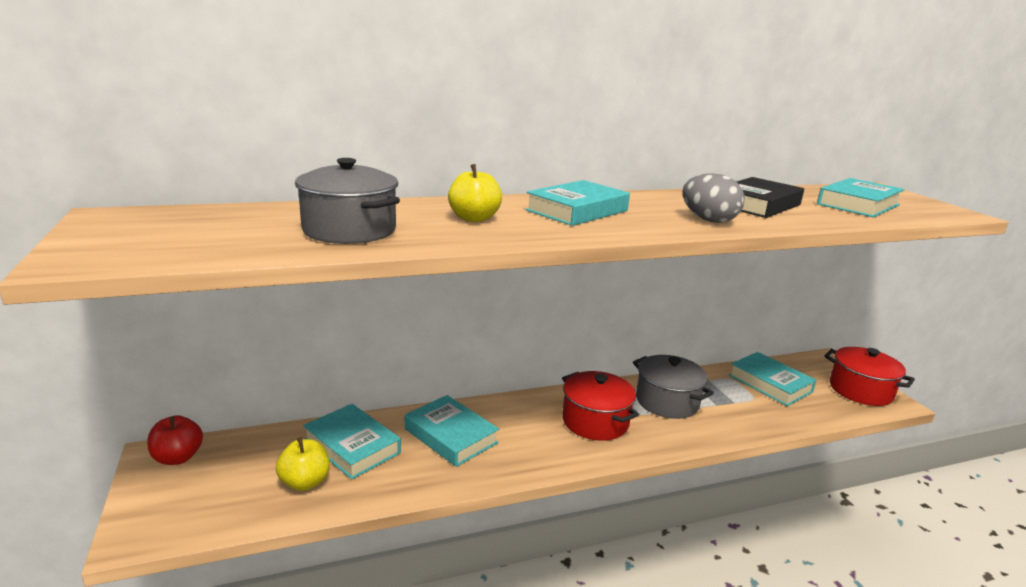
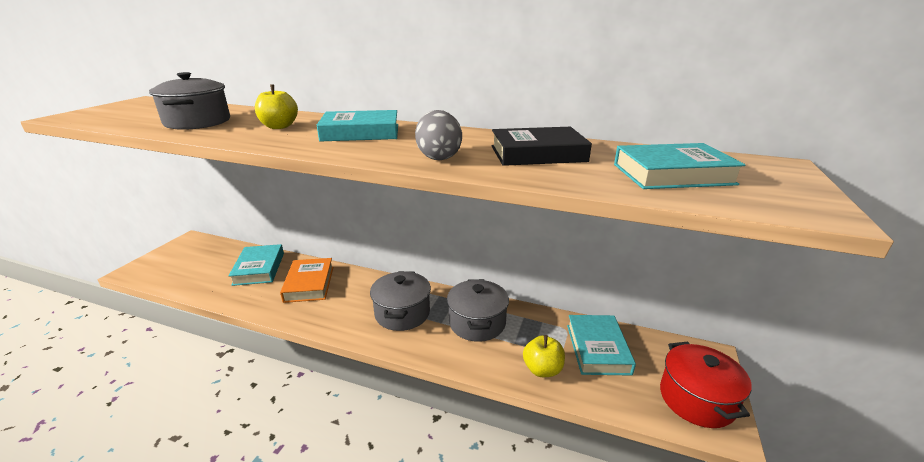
camera: 40 degrees right, 5 degrees up
red apple [147,415,203,465] -> none
yellow apple [276,437,330,491] -> yellow apple moved to [523,335,565,377]
turquoise book [405,395,499,467] -> orange book [280,258,334,303]
red pot [562,371,639,441] -> grey pot [370,271,431,331]

